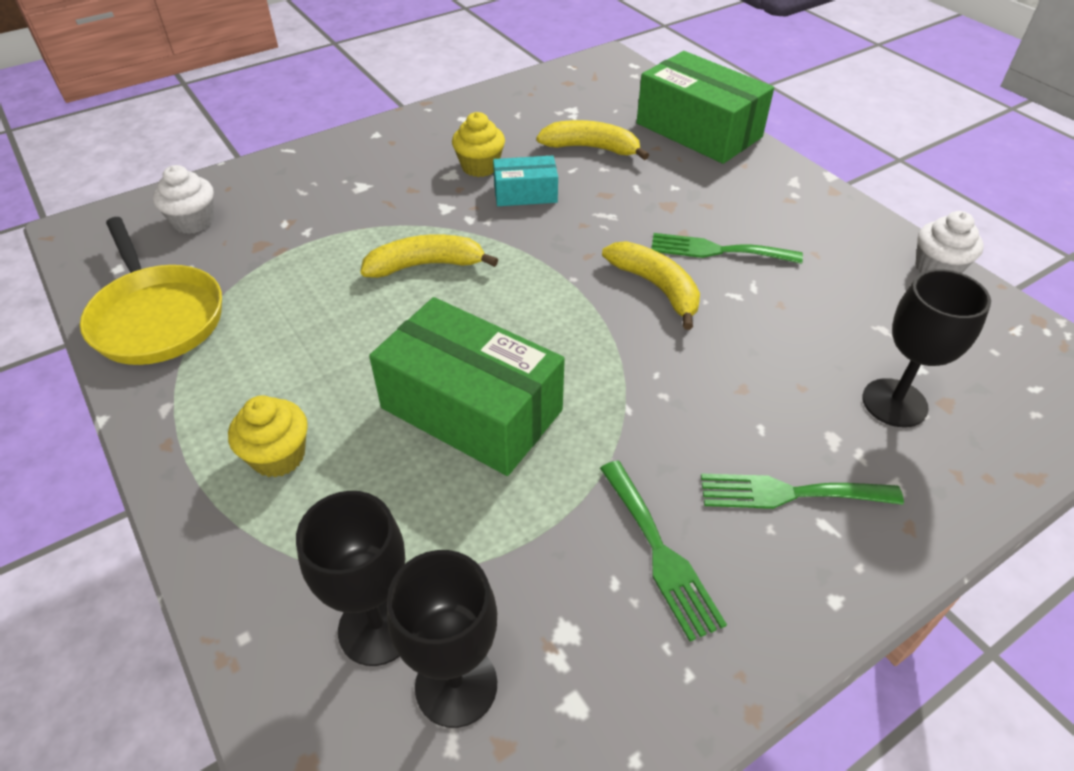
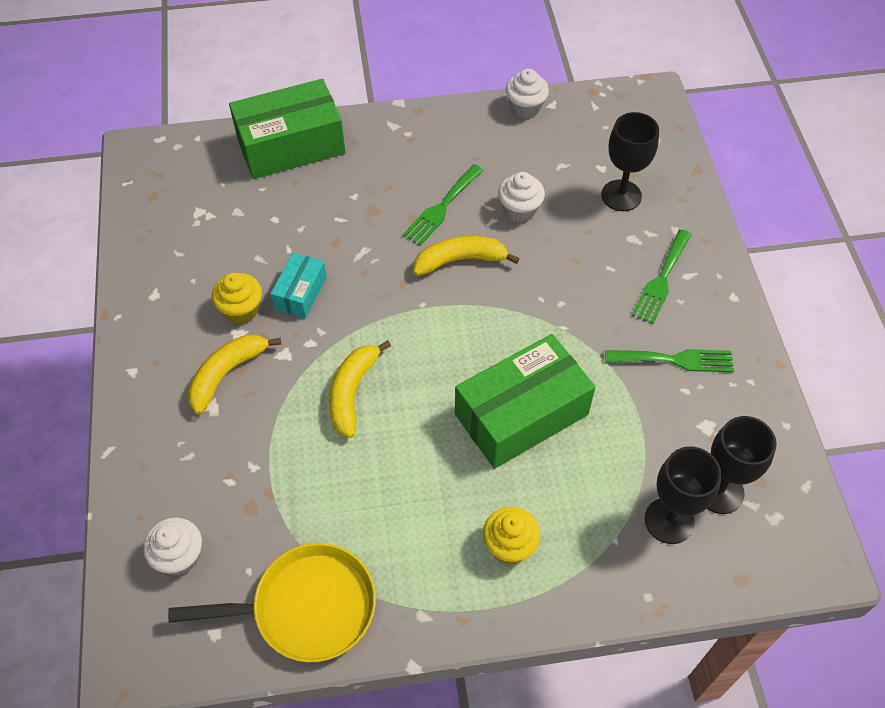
camera: 65 degrees left, 10 degrees up
yellow banana [536,120,649,160] -> yellow banana moved to [188,335,281,415]
none -> white cupcake [498,172,545,223]

